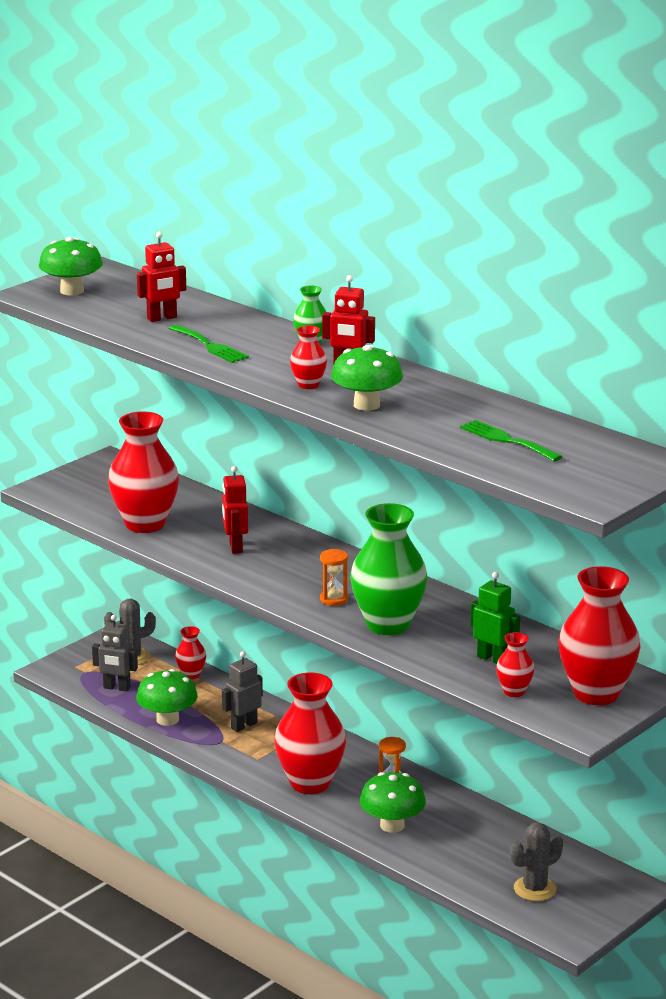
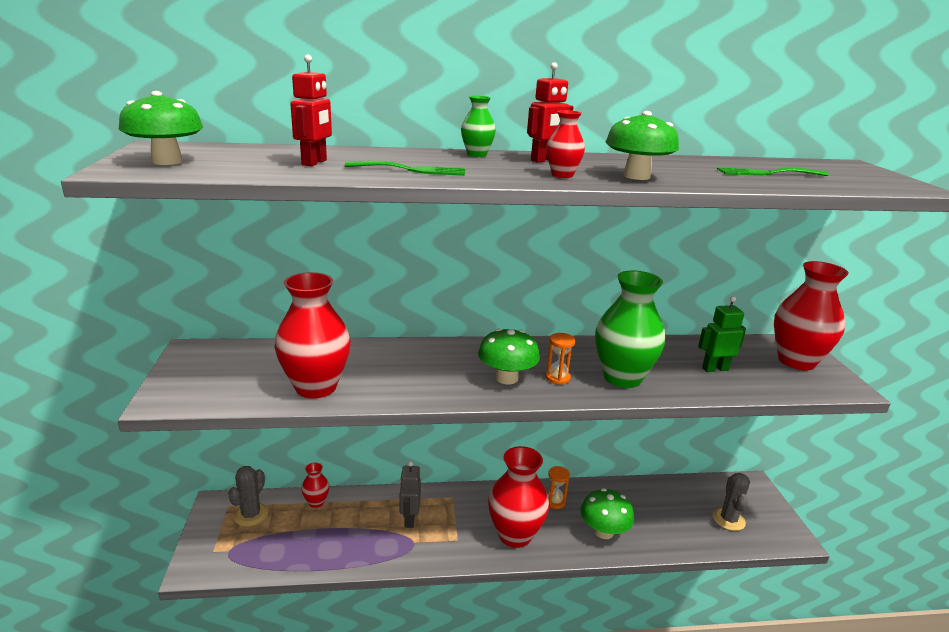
camera: 50 degrees left, 0 degrees up
grey robot [92,615,138,692] -> none
green mushroom [136,669,198,726] -> green mushroom moved to [478,328,540,385]
red robot [222,466,248,554] -> none
red vase [496,632,534,697] -> none

